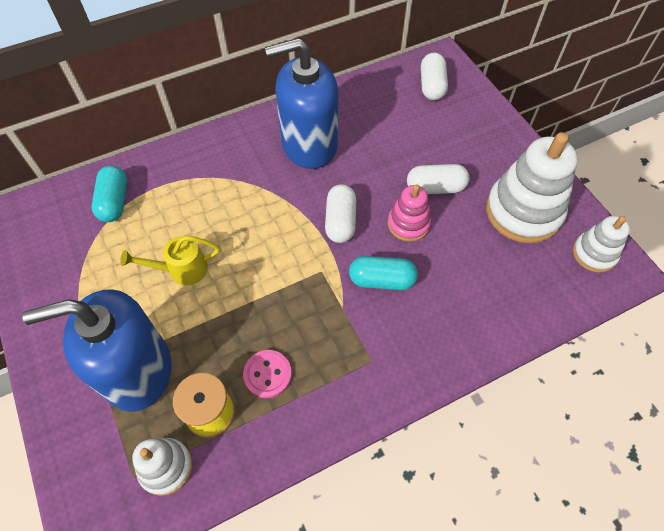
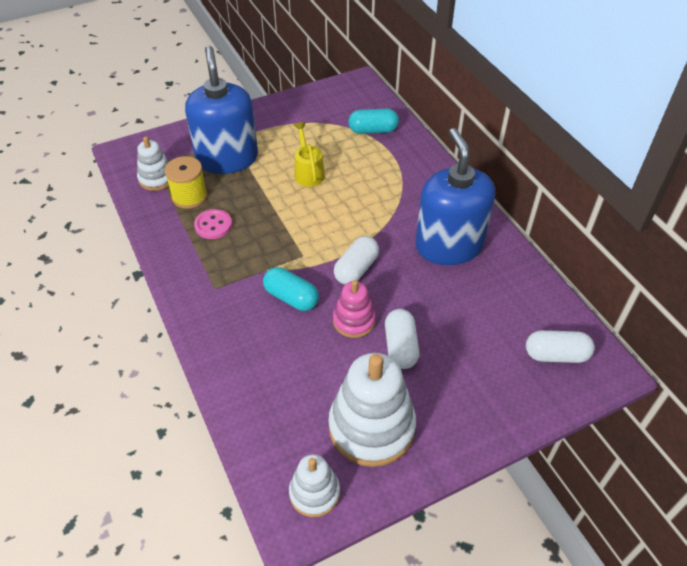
camera: 90 degrees right, 10 degrees down
white capsule [325,184,356,243] -> white capsule turned 60 degrees counterclockwise [334,236,379,284]
turquoise capsule [349,256,418,290] -> turquoise capsule turned 60 degrees counterclockwise [263,267,319,311]

